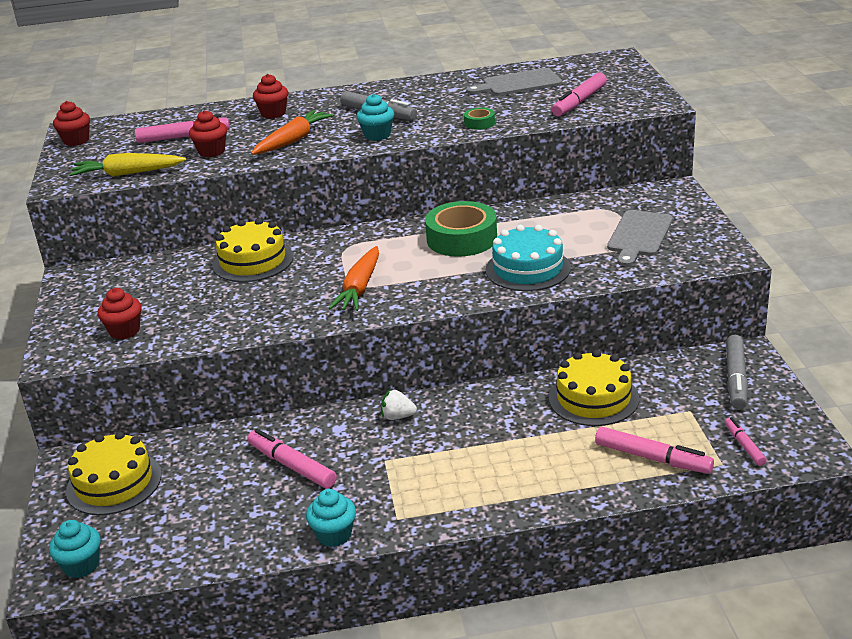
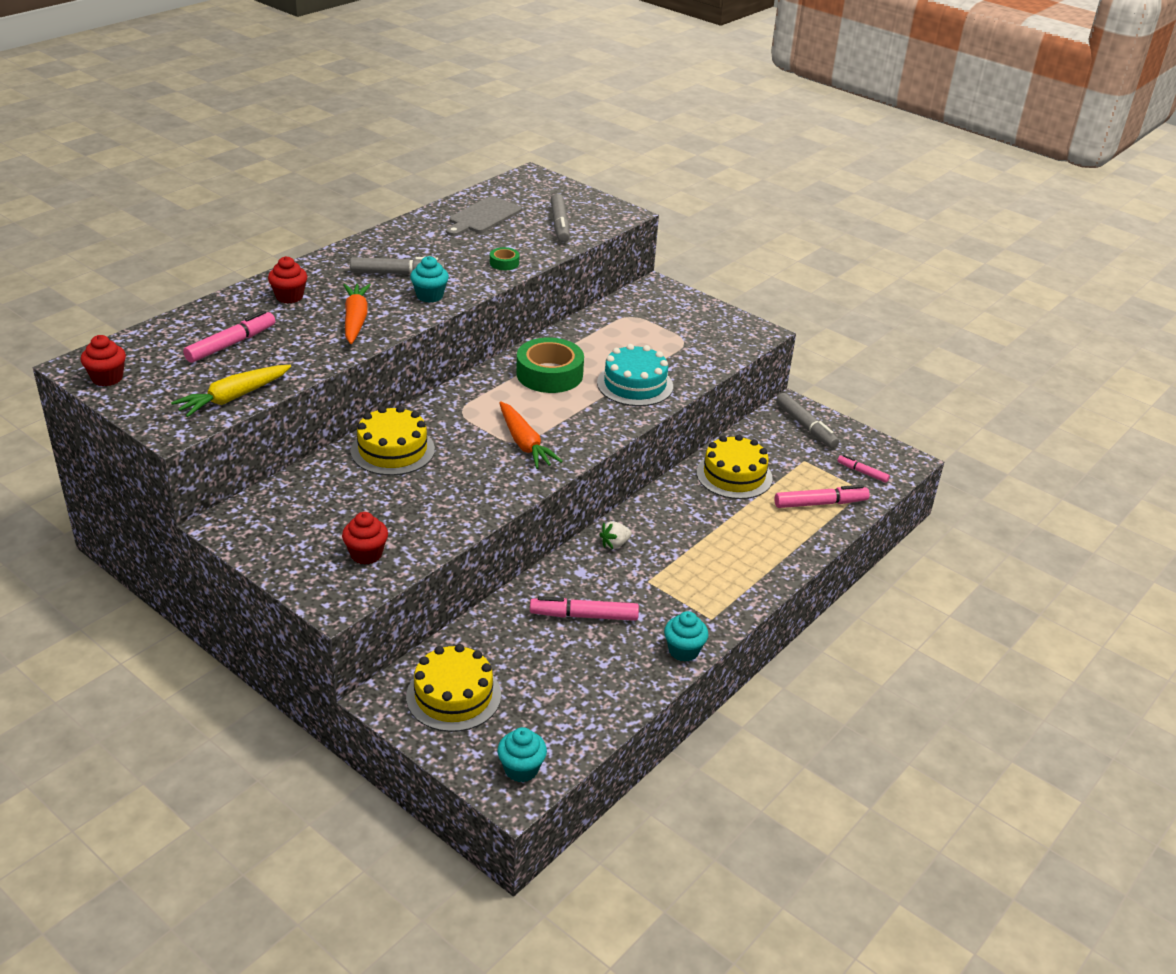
camera: 45 degrees left, 5 degrees up
red cupcake [189,110,227,157] -> none
pink marker [552,73,607,116] -> grey marker [551,194,570,243]
grey cutting board [607,210,673,266] -> none

